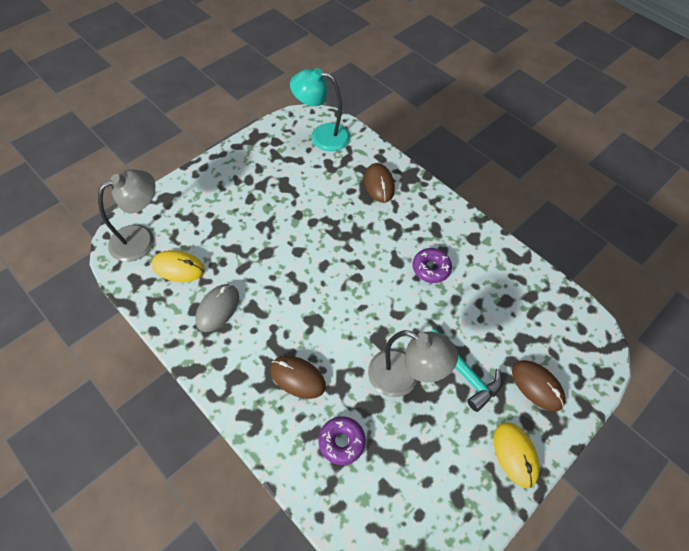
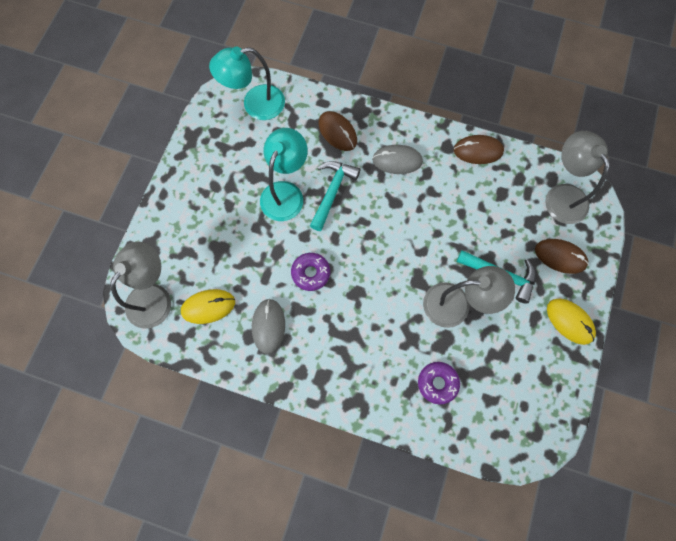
camera: 25 degrees left, 15 degrees up
brown mouse [270,356,326,399] -> brown mouse moved to [453,135,504,164]
purple donut [413,248,452,283] -> purple donut moved to [291,253,330,291]
none -> turquoise lamp [260,128,308,221]
none -> turquoise hammer [310,161,360,231]
none -> grey mouse [372,145,423,174]
none -> grey lamp [545,131,610,224]

